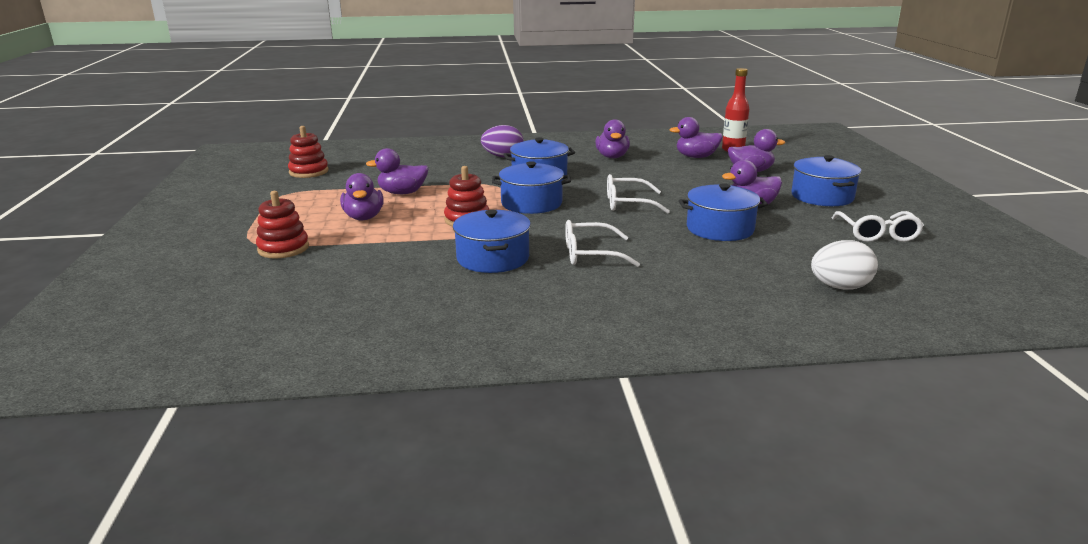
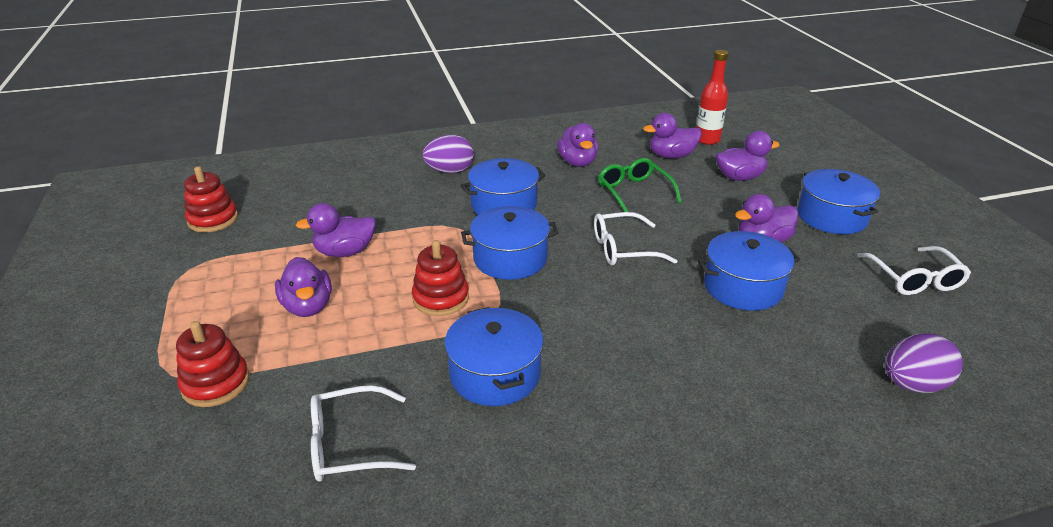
camera: 10 degrees left, 10 degrees up
white glasses [565,220,640,267] -> white glasses moved to [311,385,416,482]
white egg [811,240,878,289] -> purple egg [886,333,963,393]
none -> green glasses [598,158,682,212]

